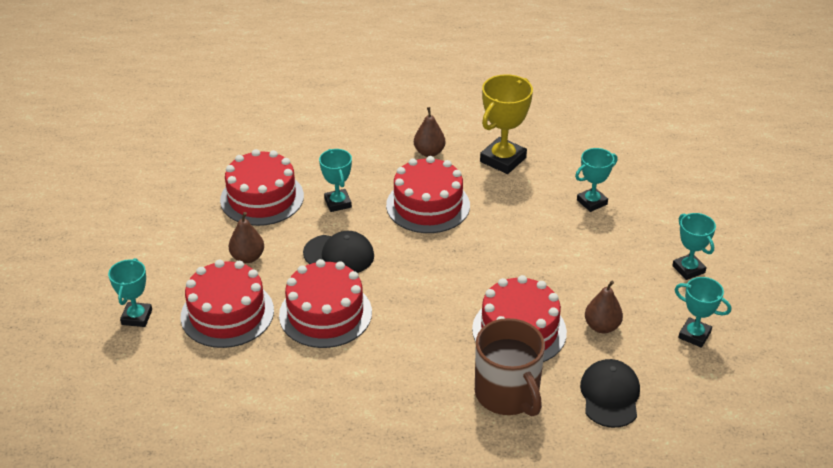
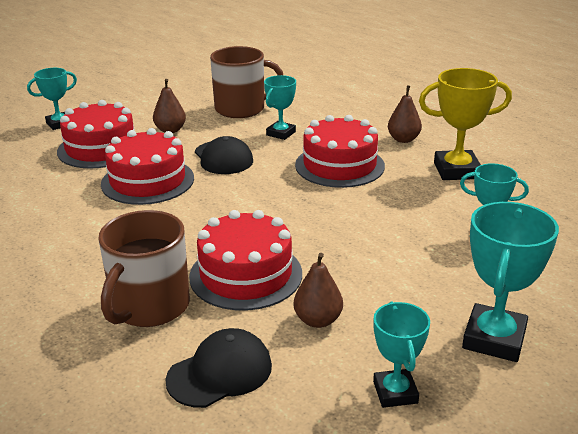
camera: 50 degrees right, 10 degrees down
red cake [220,149,304,226] -> brown mug [210,46,283,118]
turquoise trophy [672,213,716,280] -> turquoise trophy [462,202,559,362], size x1.59

